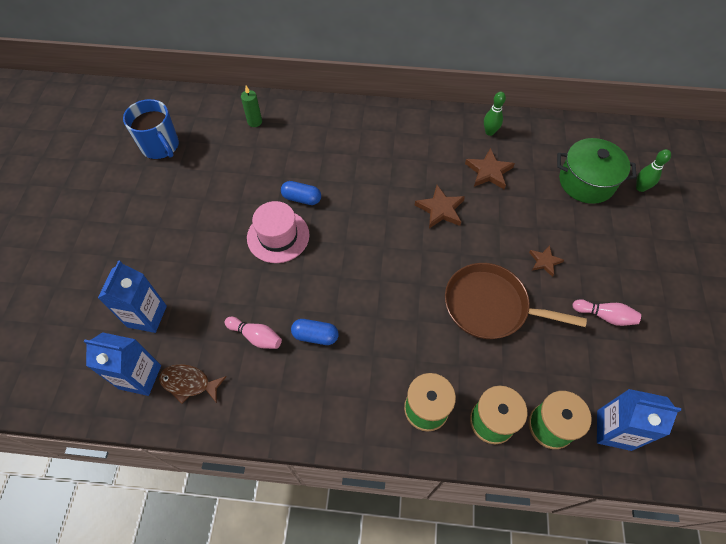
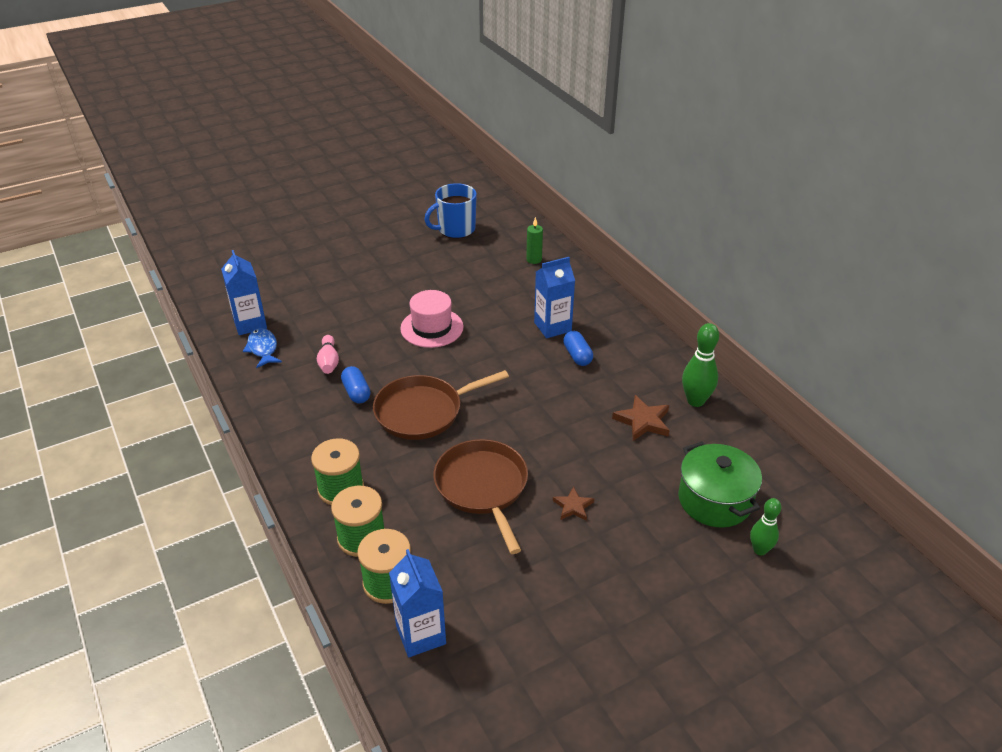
camera: 55 degrees right, 20 degrees down
blue carton [98,260,167,333] -> blue carton moved to [534,257,575,338]
blue mug [123,99,179,160] -> blue mug turned 45 degrees clockwise [424,183,477,239]
brown fish [159,364,227,404] -> blue fish [243,328,282,368]
blue capsule [281,181,321,205] -> blue capsule moved to [563,331,593,366]
brown star [415,185,465,229] -> none
green bowling pin [484,92,506,136] -> green bowling pin [682,323,719,407], size x1.52
pink bowling pin [573,299,641,326] -> none
none -> brown pan [373,370,509,440]

